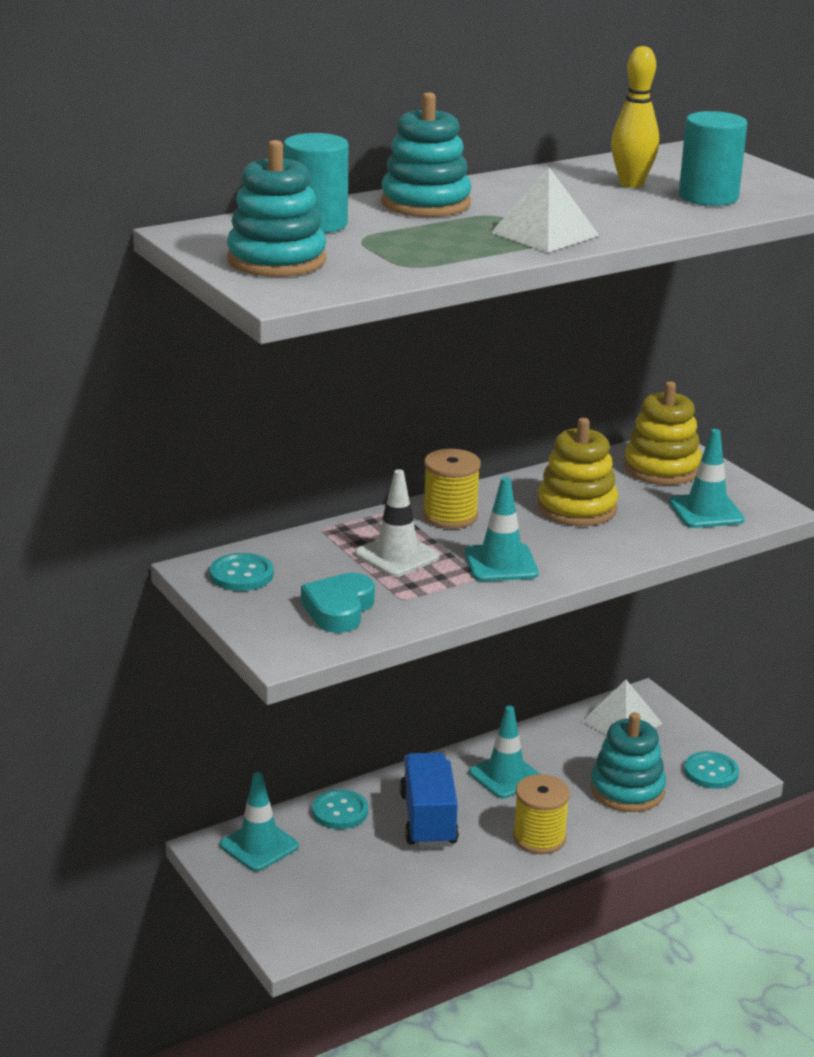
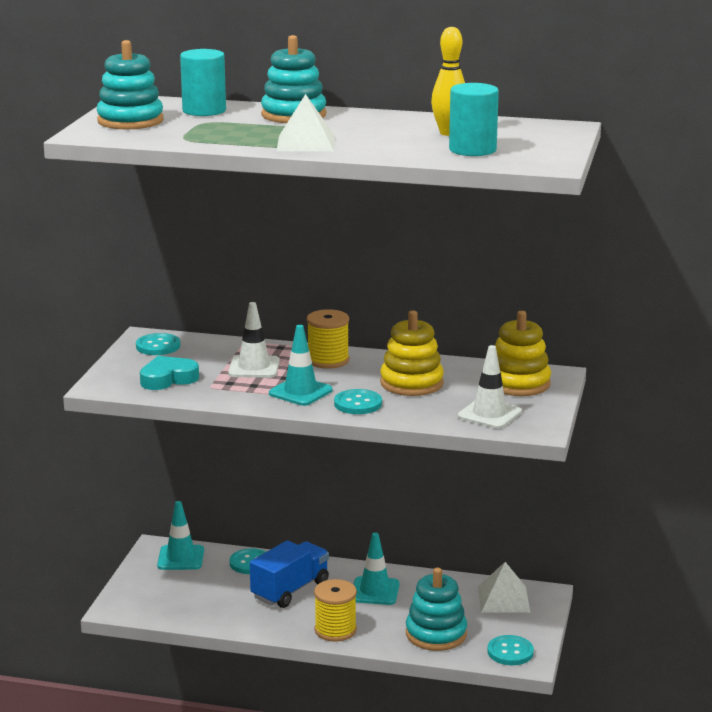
camera: 45 degrees right, 5 degrees down
turquoise traffic cone [669,429,745,528] -> white traffic cone [458,345,522,429]
none -> turquoise button [334,389,382,414]

